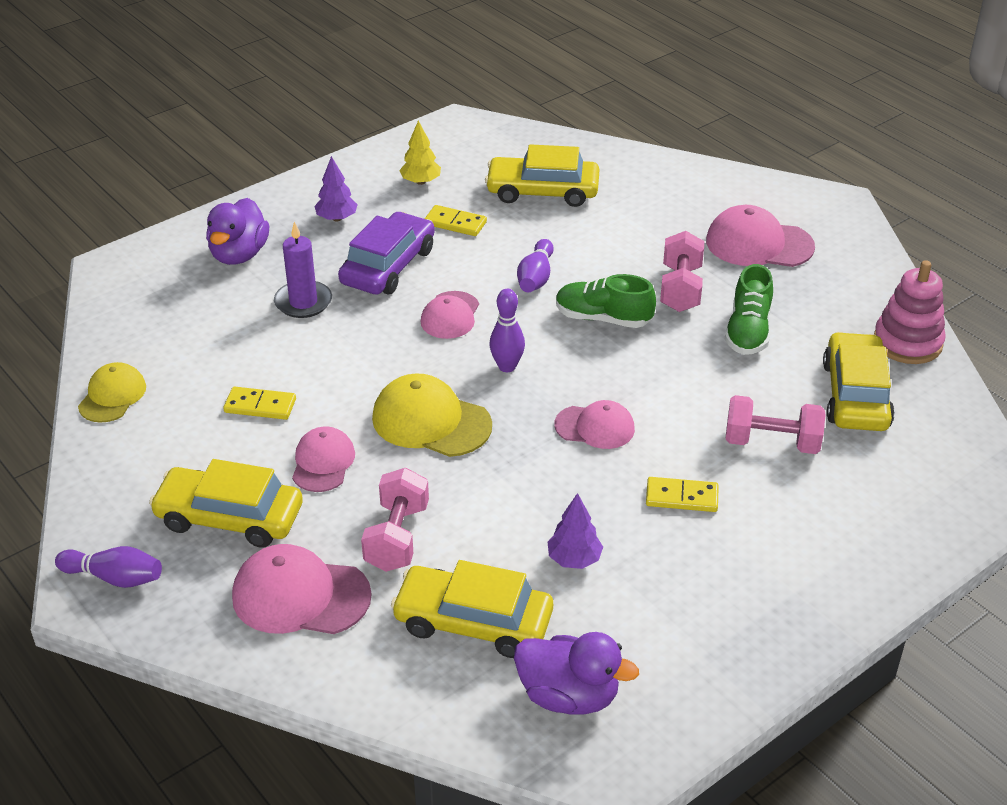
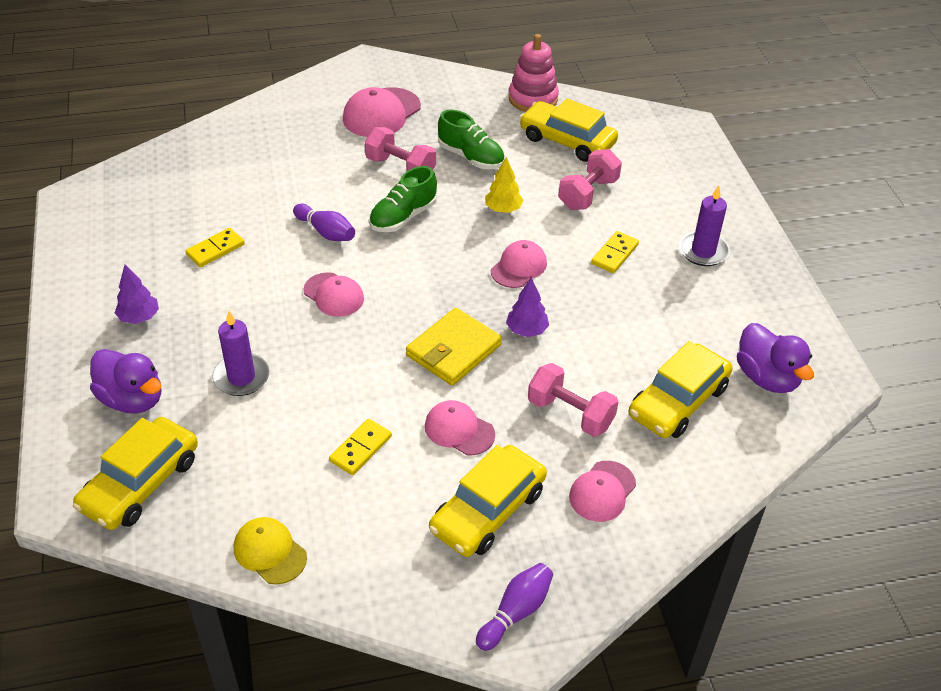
camera: 65 degrees left, 5 degrees up
pink cap [232,544,372,634] -> pink cap [569,461,636,522], size x0.65
purple car [338,212,435,294] -> none
yellow cap [372,374,492,457] -> yellow wallet [406,308,502,386]
yellow tree [399,121,441,185] -> yellow tree moved to [485,157,524,213]
yellow car [485,144,600,207] -> yellow car moved to [73,417,198,530]
purple bowling pin [490,289,525,372] -> none
purple duck [514,632,639,715] -> purple duck turned 105 degrees clockwise [737,323,814,393]
purple tree [548,493,603,569] -> purple tree moved to [506,278,549,337]
none -> purple candle [679,185,730,266]

